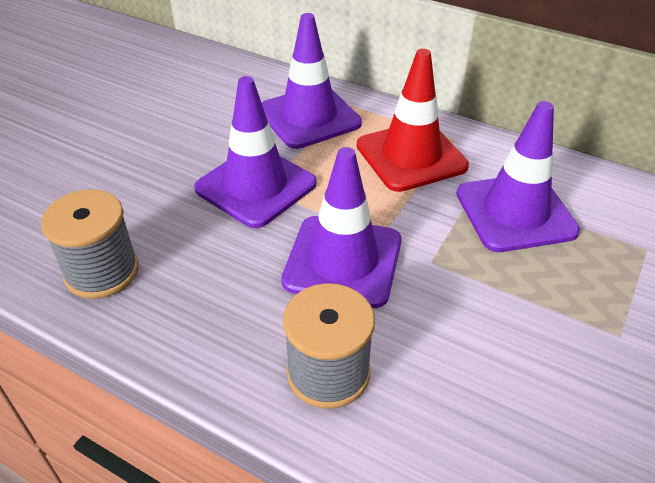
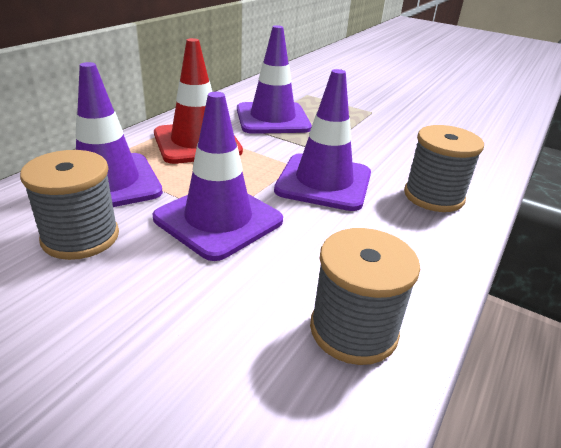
camera: 90 degrees left, 10 degrees down
none -> grey spool [20,150,119,260]

